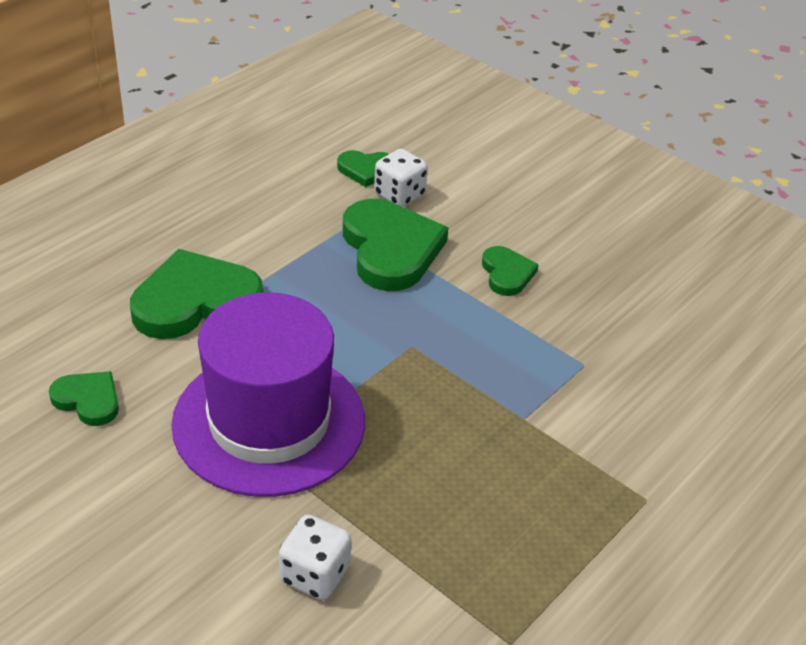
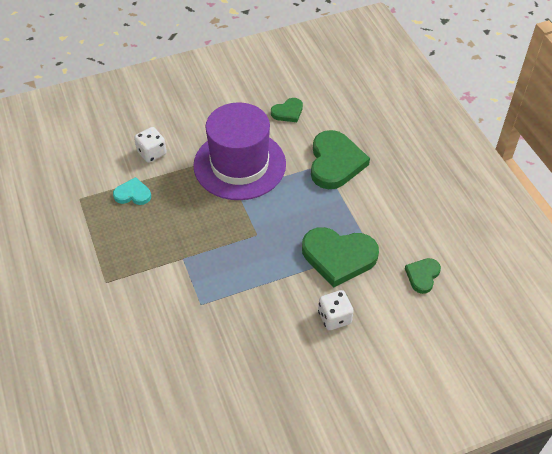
camera: 120 degrees right, 10 degrees up
white dice [374,149,428,207] -> white dice moved to [318,290,354,330]
green heart [482,246,539,296] -> none
none -> turquoise heart [113,177,151,205]

